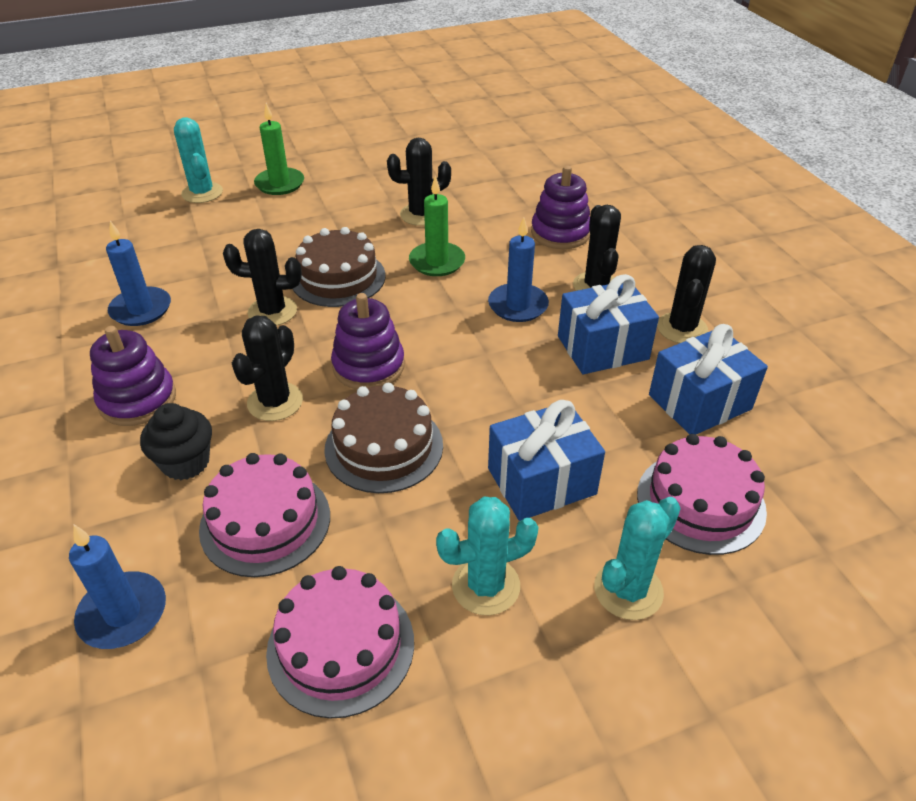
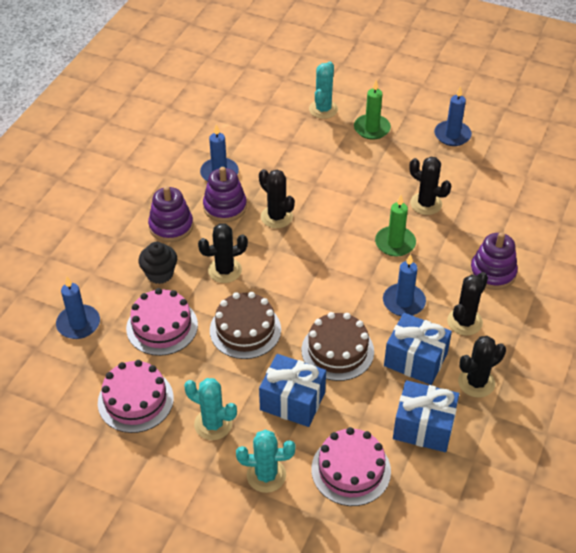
camera: 45 degrees right, 5 degrees up
brown cake [293,227,386,307] -> brown cake moved to [302,312,374,381]
purple stacking toy [331,293,405,389] -> purple stacking toy moved to [203,167,247,222]
none -> blue candle [434,86,472,146]

